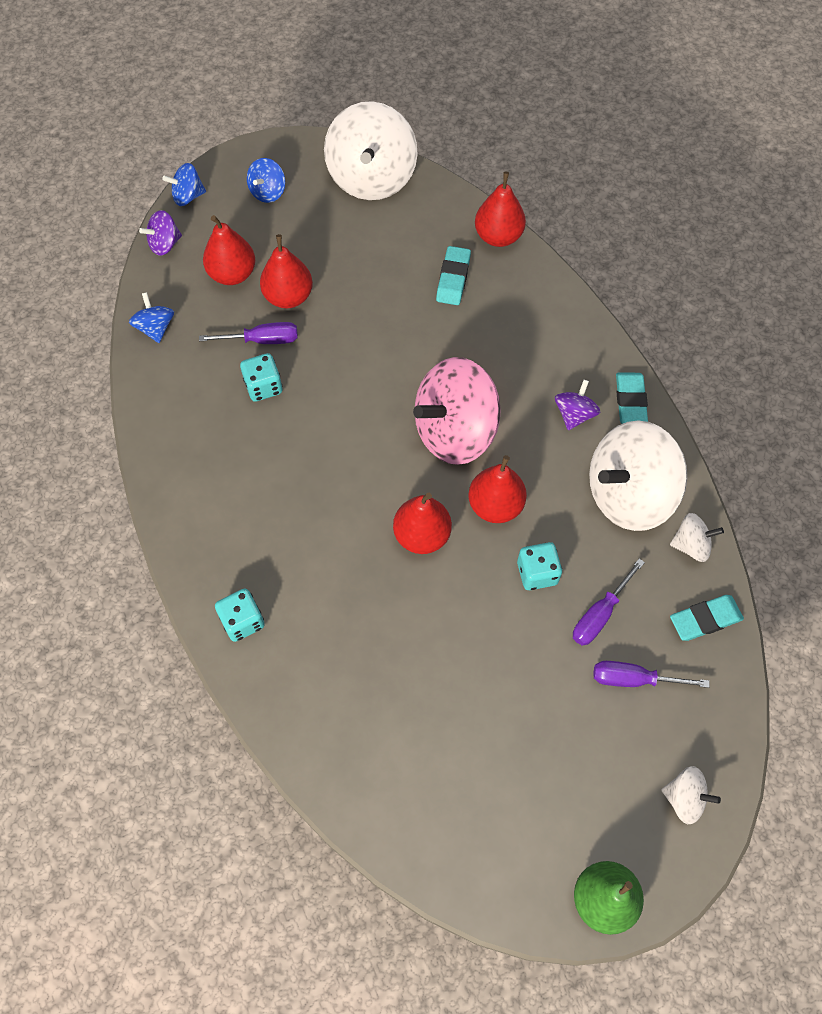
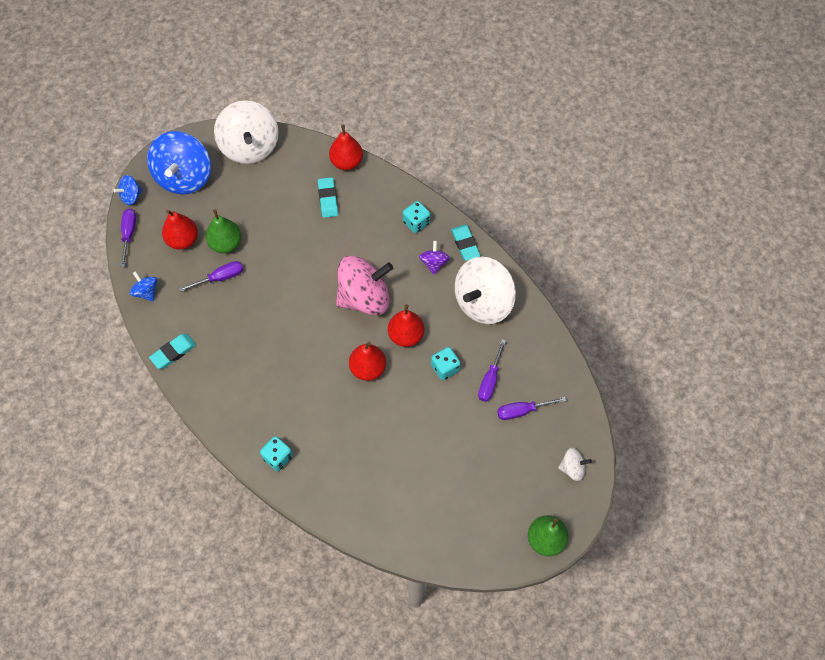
camera: 20 degrees left, 0 degrees up
purple spinning top [139,210,182,256] -> purple screwdriver [120,209,136,267]
turquoise dice [240,353,282,402] -> turquoise dice moved to [403,201,431,233]
blue spinning top [247,158,285,203] -> blue spinning top [147,131,211,194], size x2.17
red pear [260,234,313,308] -> green pear [206,209,242,253]
pink spinning top [413,357,501,465] -> pink spinning top turned 150 degrees counterclockwise [336,256,393,316]
white spinning top [670,513,724,562] -> none
turquoise eraser [670,595,744,641] -> turquoise eraser moved to [149,334,196,369]

